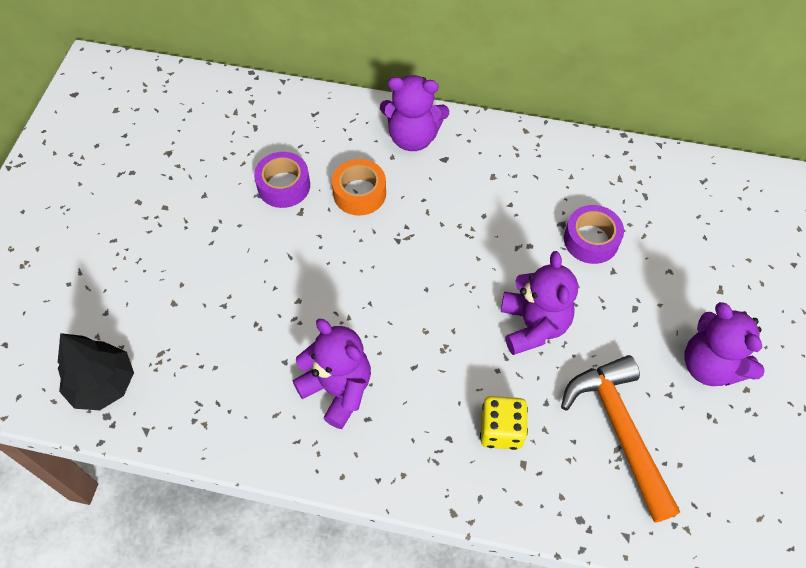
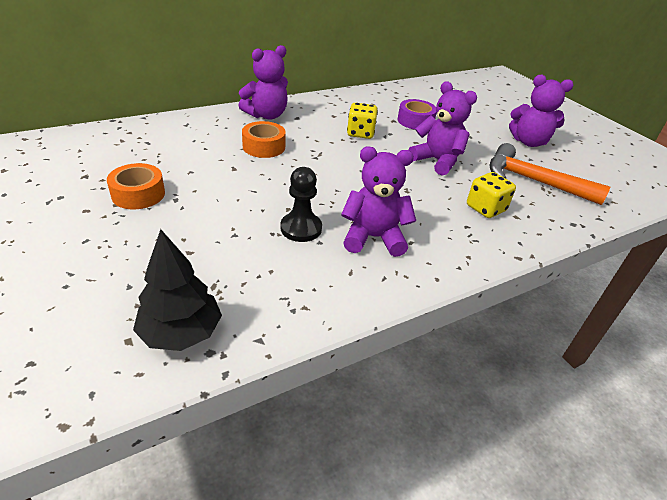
camera: 45 degrees left, 20 degrees down
purple tape [254,152,310,208] -> none
none -> orange tape [107,163,165,209]
none -> black pawn [281,167,322,242]
none -> yellow dice [347,103,378,139]

